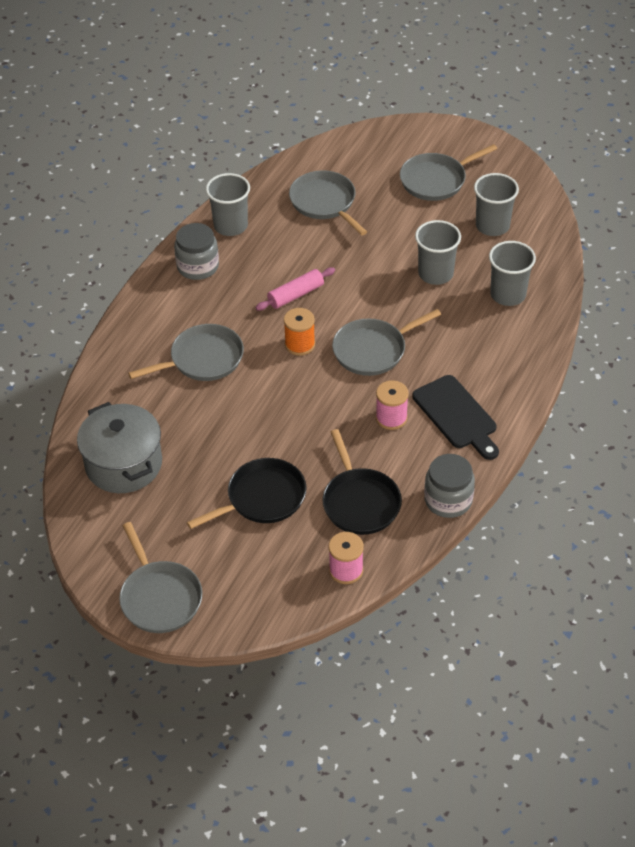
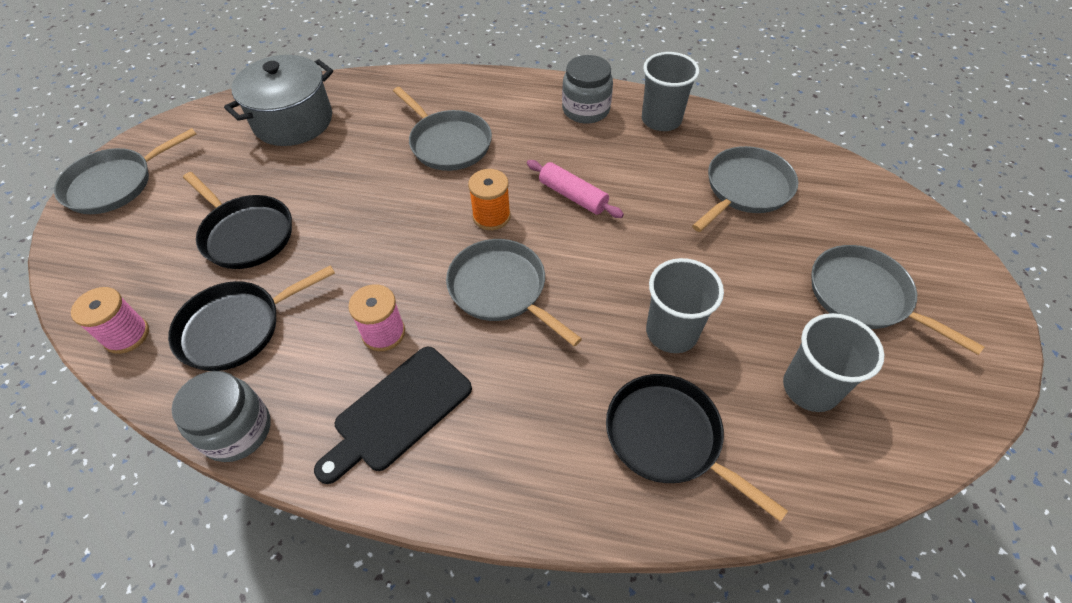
camera: 75 degrees right, 5 degrees up
grey cup [489,241,536,306] -> black pan [606,374,788,522]

